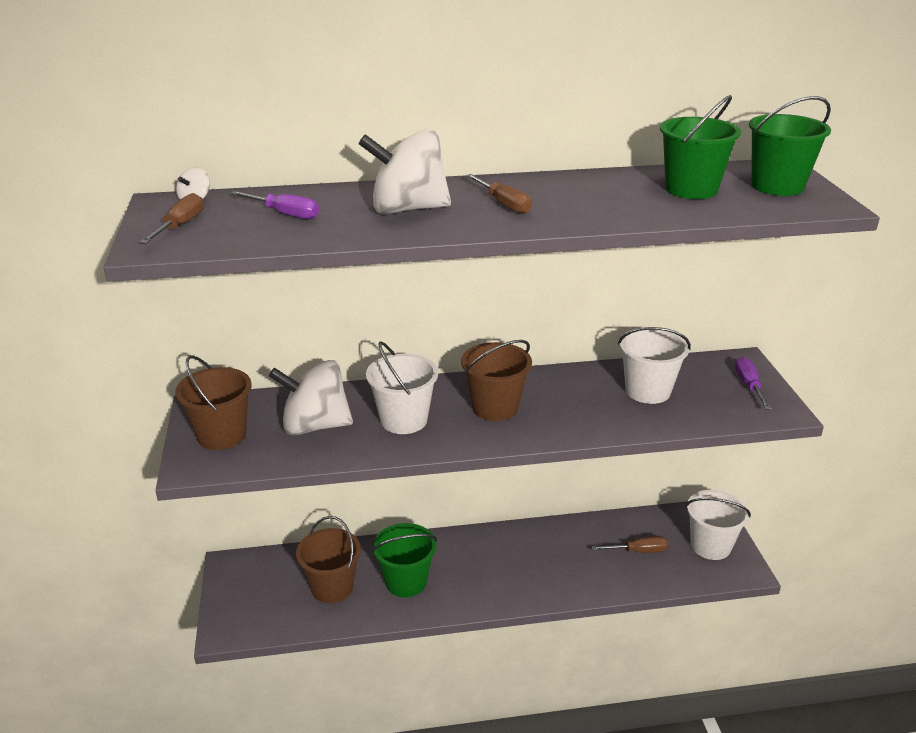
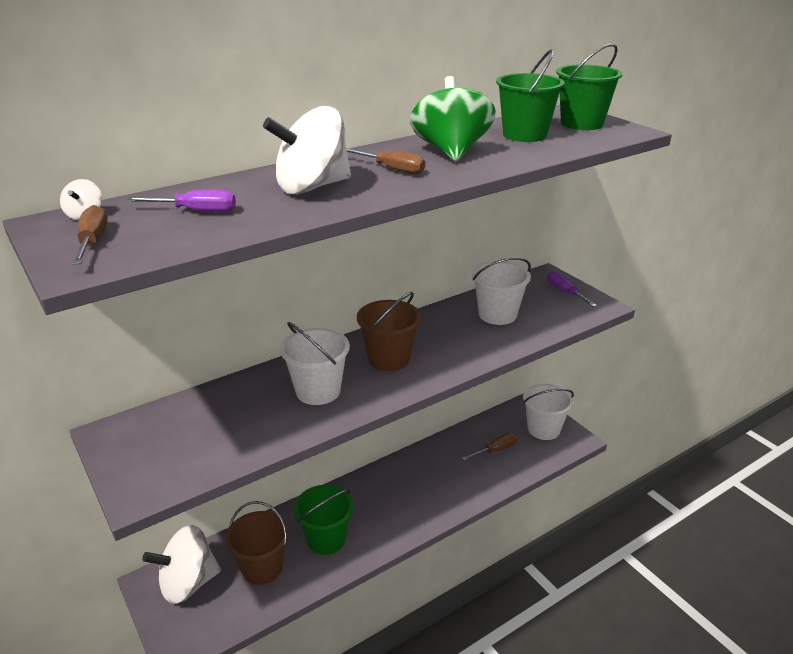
camera: 25 degrees left, 0 degrees up
brown bucket [175,355,252,450] -> none
white spinning top [269,360,353,435] -> white spinning top moved to [142,525,221,604]
none -> green spinning top [410,76,496,161]

